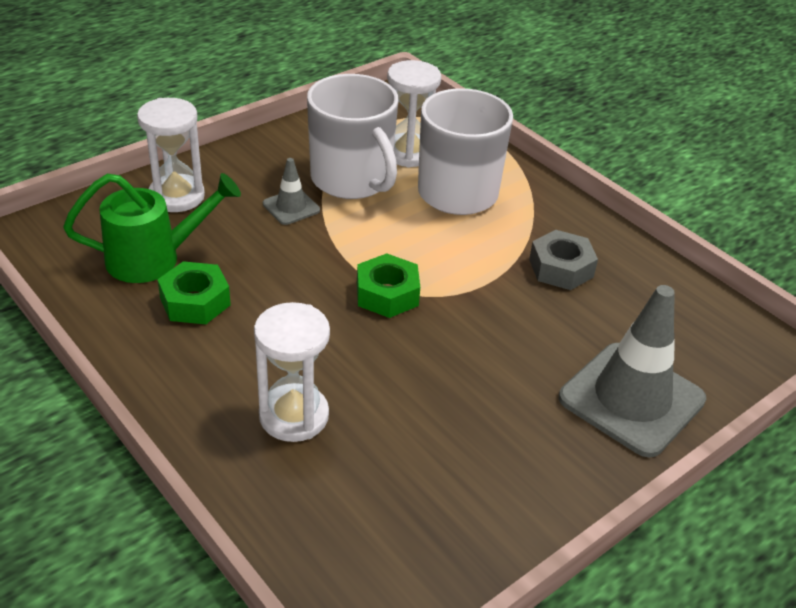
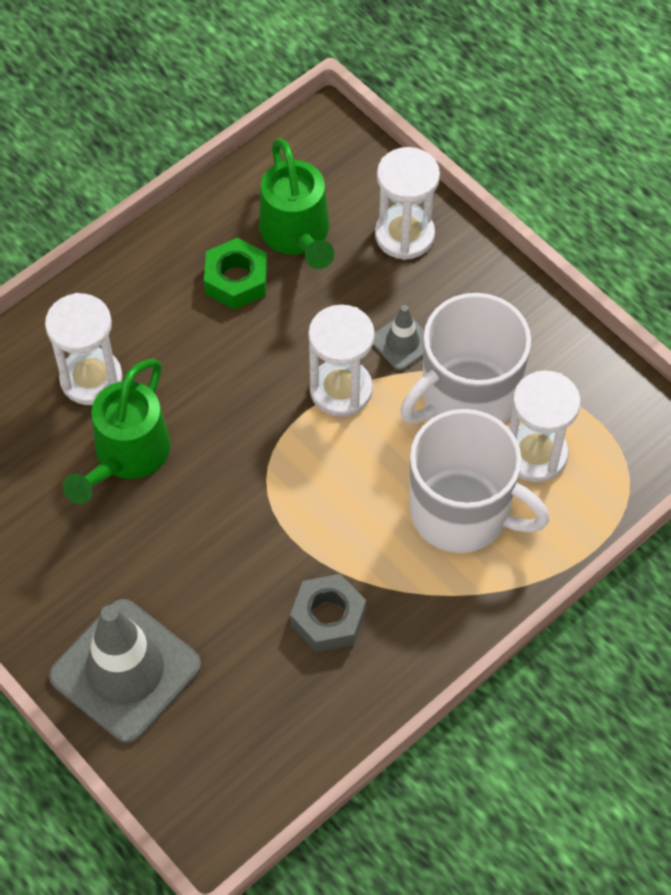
camera: 90 degrees right, 20 degrees up
green nut [357,253,420,318] -> none
none -> green watering can [63,358,171,504]
none -> white hourglass [308,305,375,417]

